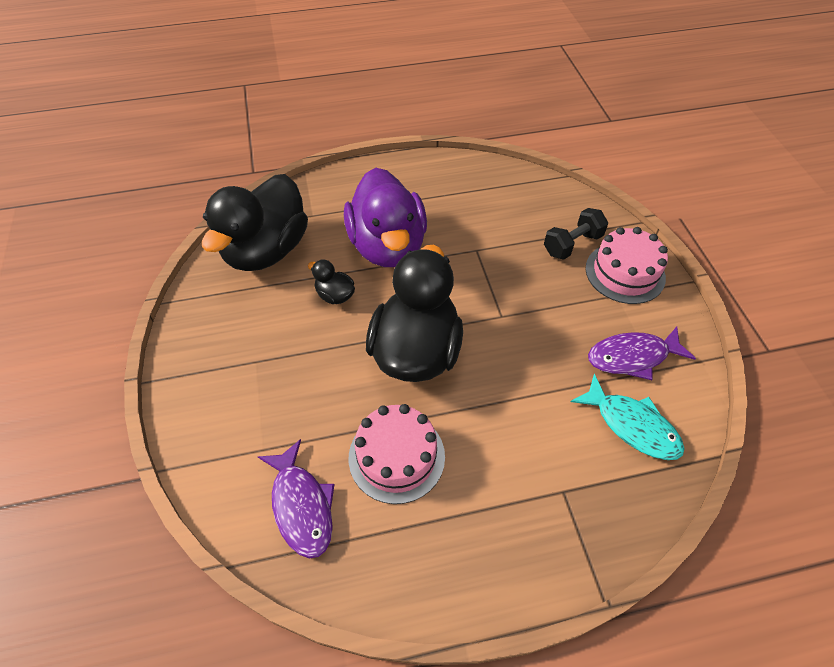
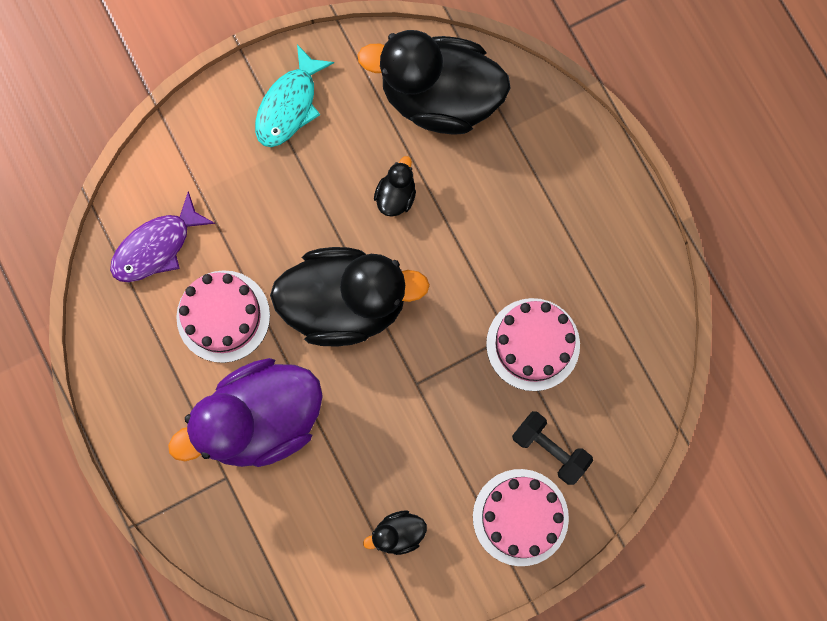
camera: 75 degrees right, 25 degrees up
purple duck [344,168,427,267] -> purple duck moved to [168,358,323,467]
turquoise fish [571,374,685,460] -> turquoise fish moved to [255,44,334,147]
purple fish [588,327,696,380] -> black duck [363,510,427,555]
none -> pink cake [486,298,580,391]

